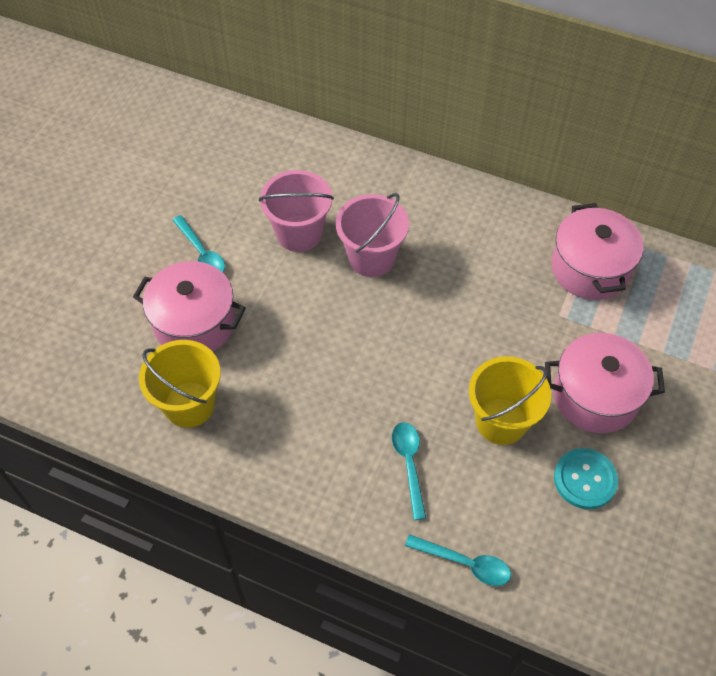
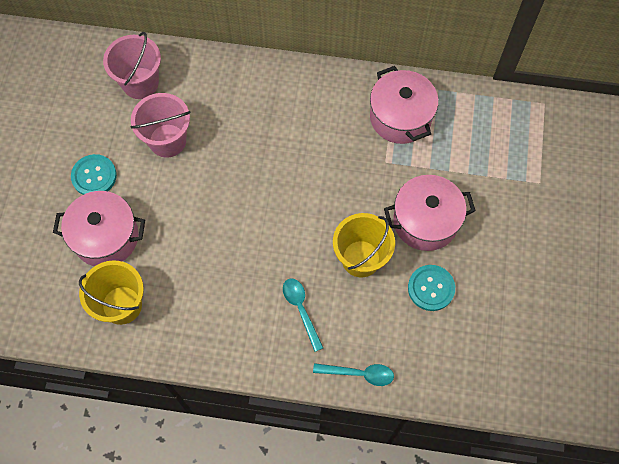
camera: 15 degrees left, 10 degrees up
turquoise spoon [173,215,225,273] -> turquoise button [71,154,117,195]
pink bucket [336,193,409,277] -> pink bucket moved to [103,32,161,99]

